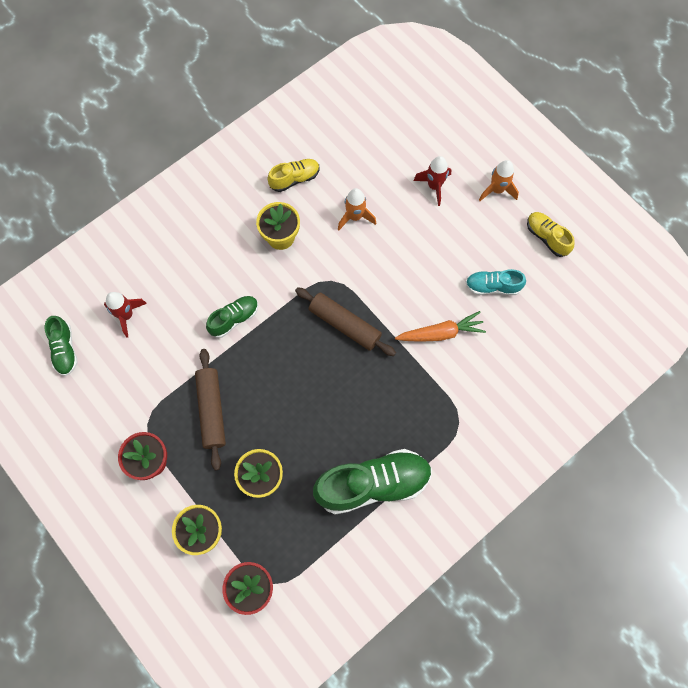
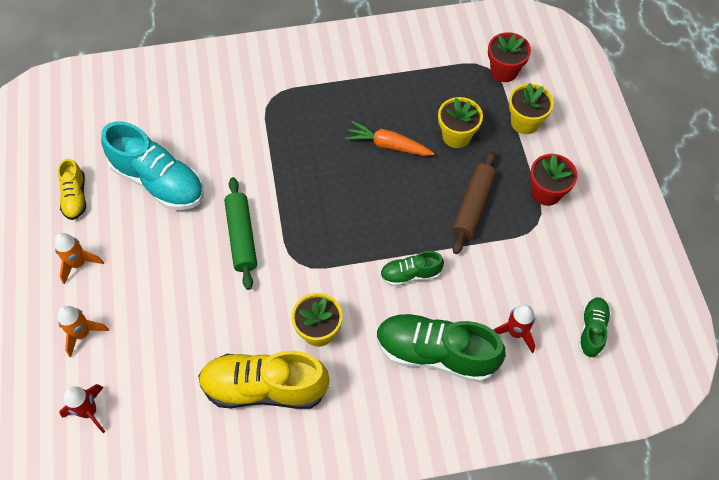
camera: 150 degrees left, 10 degrees down
yellow shoe [267,159,319,192] -> yellow shoe [198,351,330,409], size x1.92
brown rolling pin [295,287,396,356] -> none
green shoe [313,449,432,515] -> green shoe moved to [376,313,506,383]
orange rocket [338,188,376,230] -> orange rocket moved to [58,306,109,357]
orange carrot [395,311,486,342] -> orange carrot moved to [345,121,435,156]
red rocket [413,156,452,206] -> red rocket moved to [59,384,105,433]
turquoise shoe [466,269,526,295] -> turquoise shoe [101,122,204,210], size x1.92
none -> green rolling pin [224,177,257,290]

